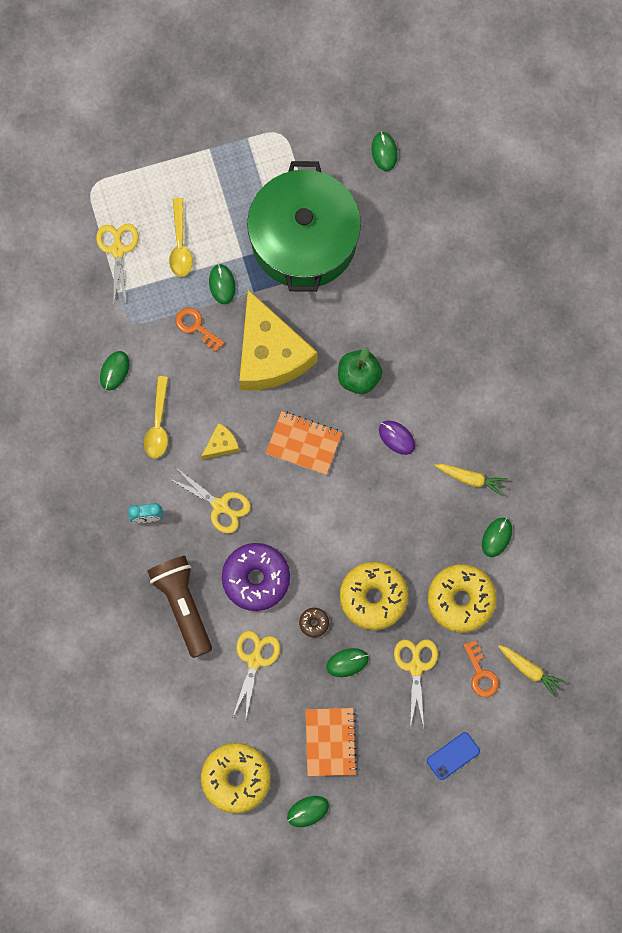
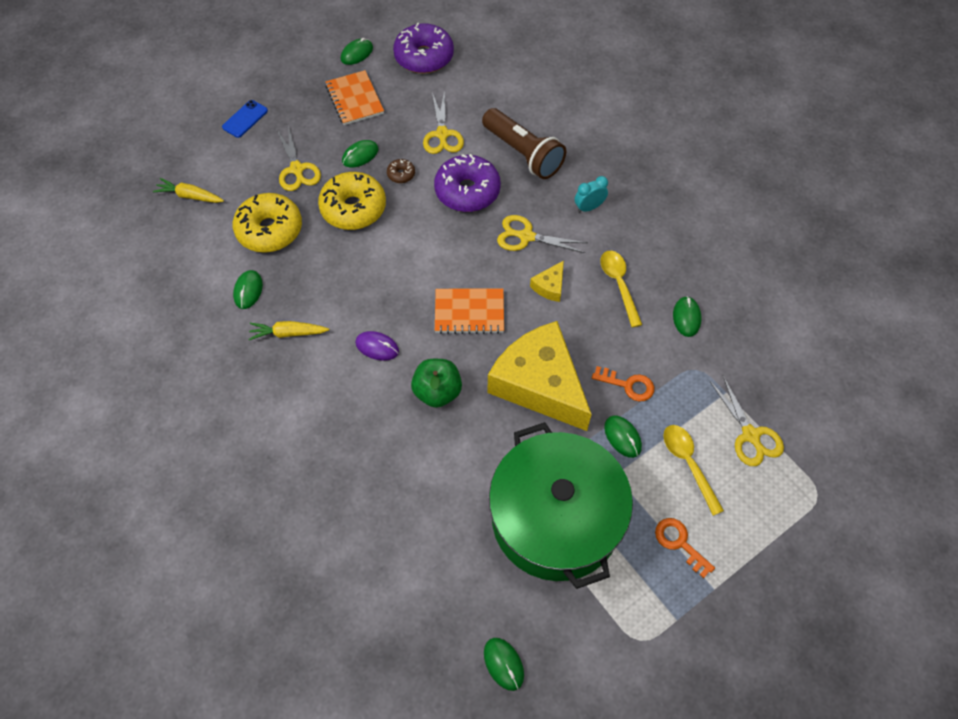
camera: 160 degrees right, 15 degrees down
yellow donut [201,743,271,813] -> purple donut [393,23,454,74]
orange key [463,640,499,697] -> orange key moved to [655,518,715,578]

